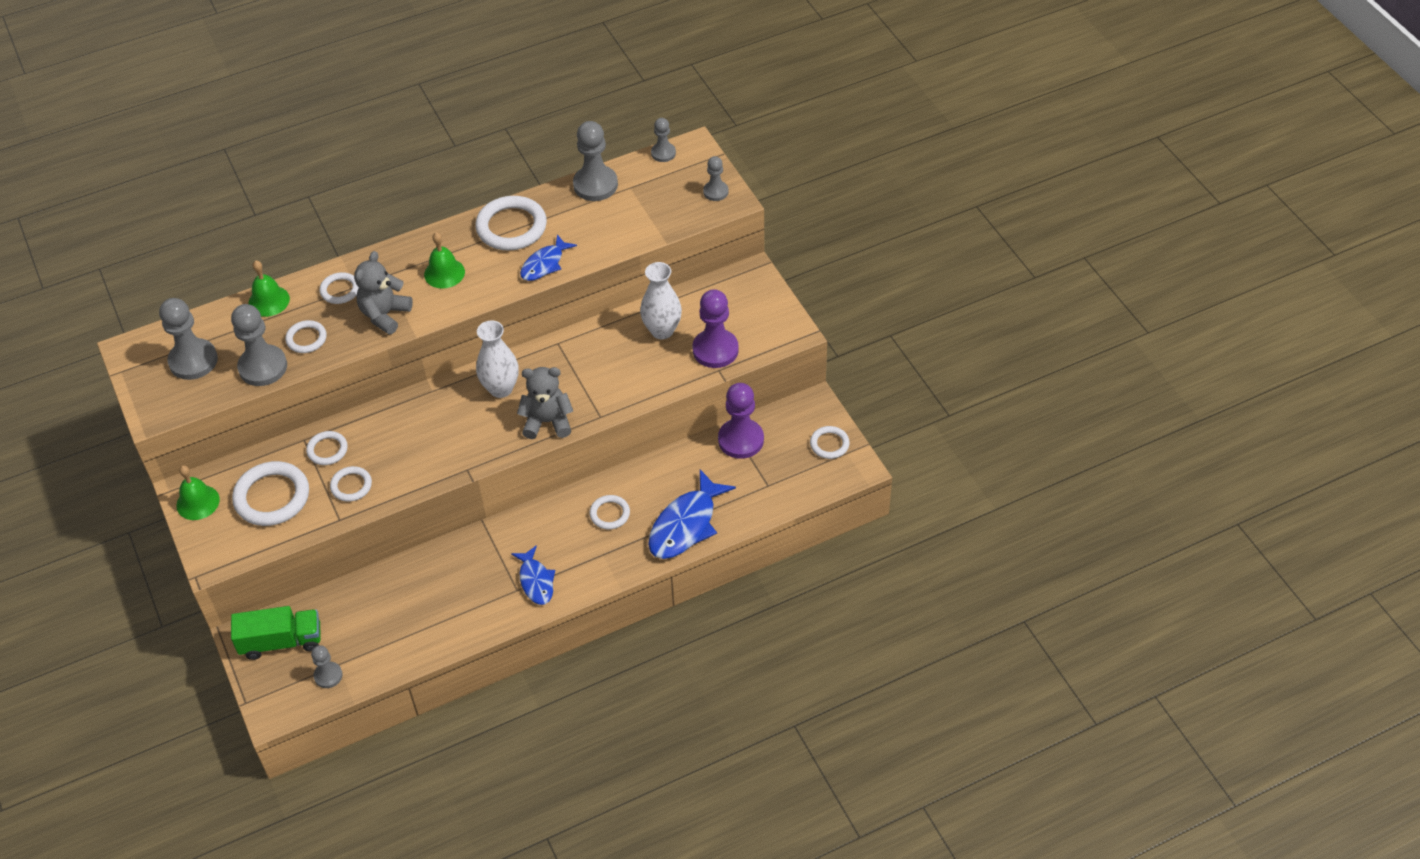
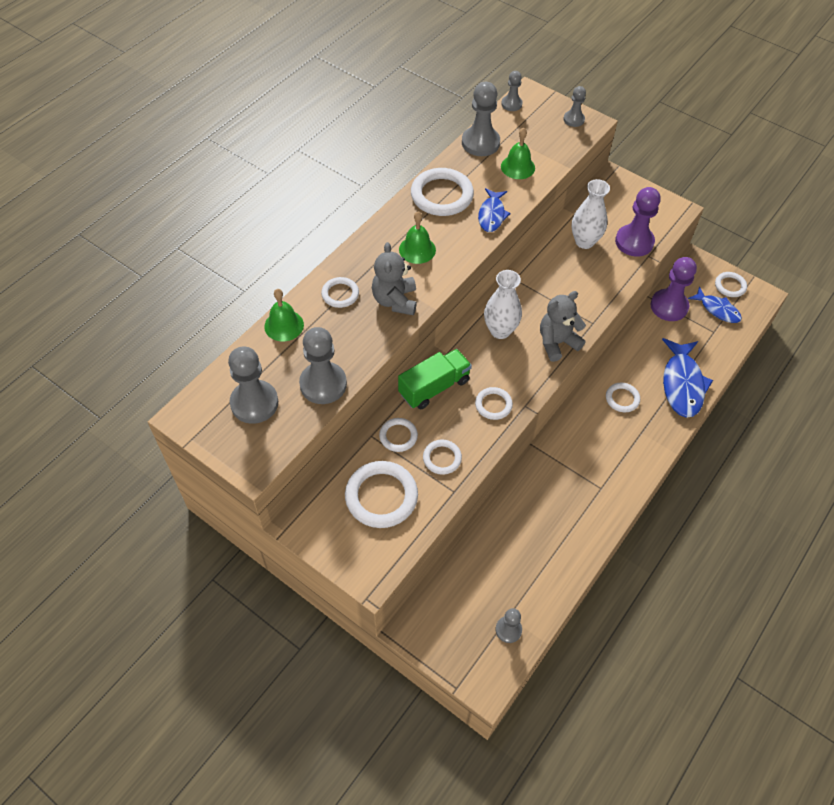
camera: 30 degrees left, 5 degrees up
green bell [176,465,220,520] -> green bell moved to [501,128,535,179]
green truck [231,606,321,660] -> green truck moved to [398,349,472,409]
white ring [285,320,327,353] -> white ring moved to [475,387,513,420]
blue fish [511,545,555,605] -> blue fish moved to [688,286,742,323]

